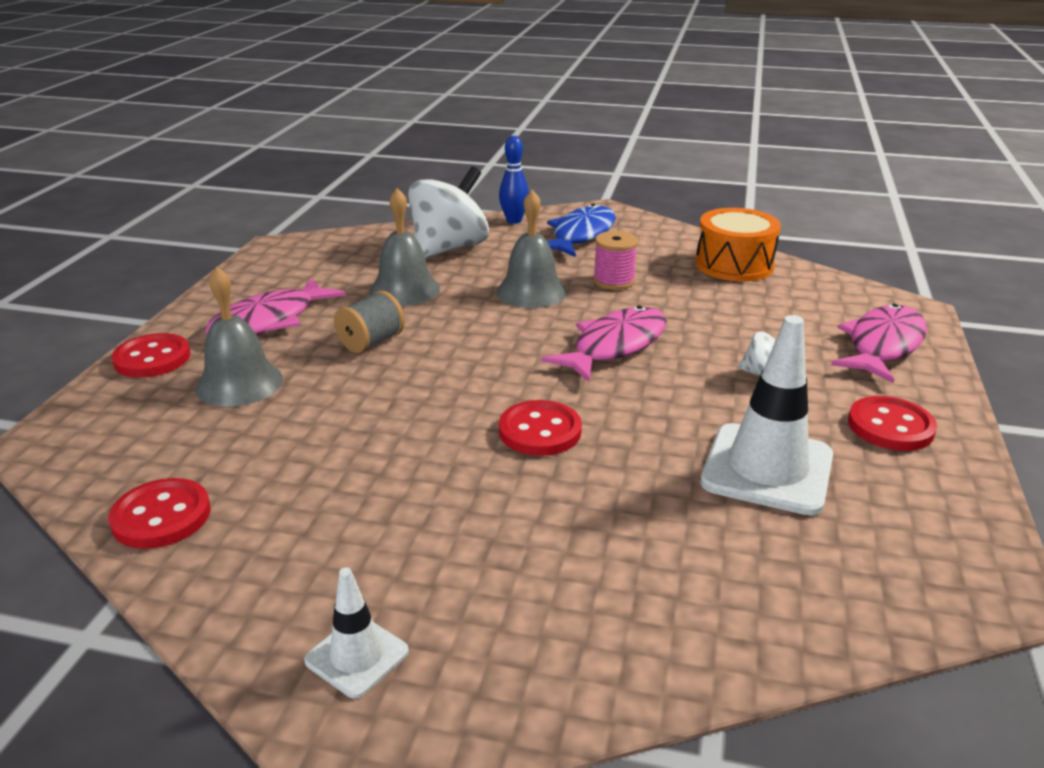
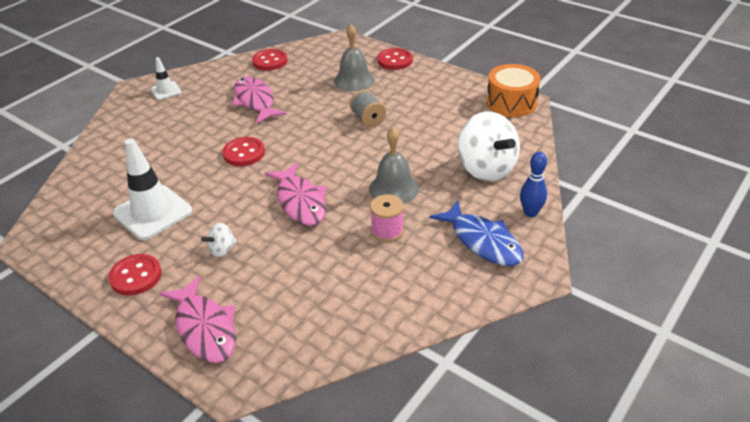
camera: 115 degrees right, 10 degrees up
pink fish [205,278,346,335] -> pink fish moved to [232,77,286,124]
grey bell [369,188,440,306] -> none
orange drum [696,208,781,282] -> orange drum moved to [486,64,541,117]

